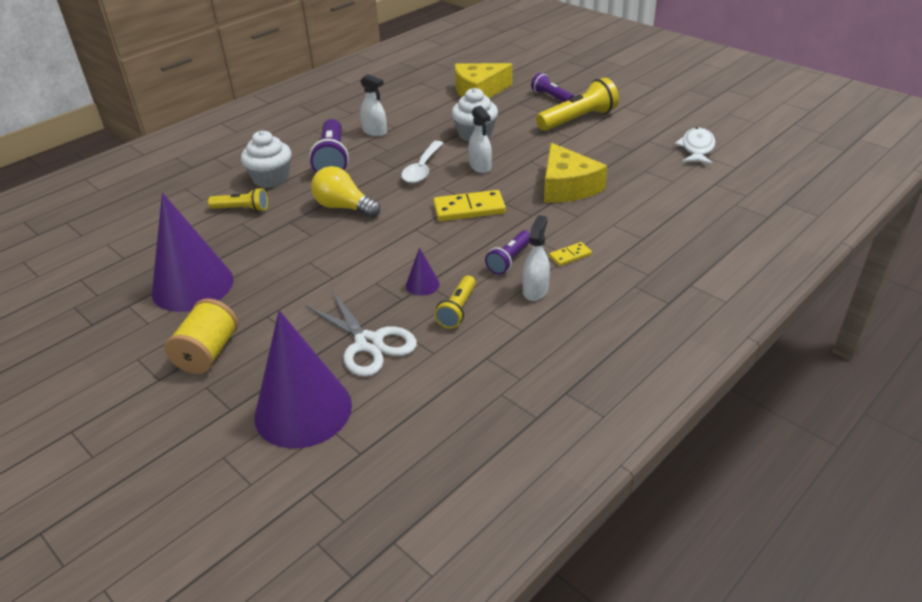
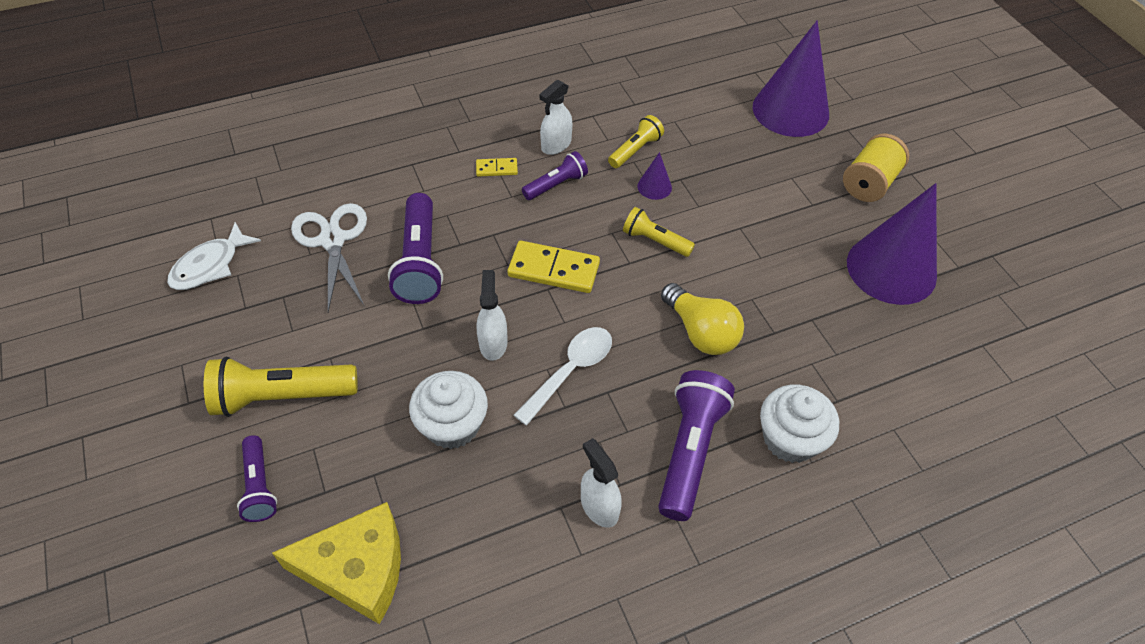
camera: 160 degrees left, 15 degrees up
yellow flashlight [208,188,268,212] -> yellow flashlight moved to [623,207,695,257]
white scissors [305,291,417,377] -> white scissors moved to [291,203,367,312]
yellow cheese [544,143,607,202] -> purple flashlight [388,193,443,304]

